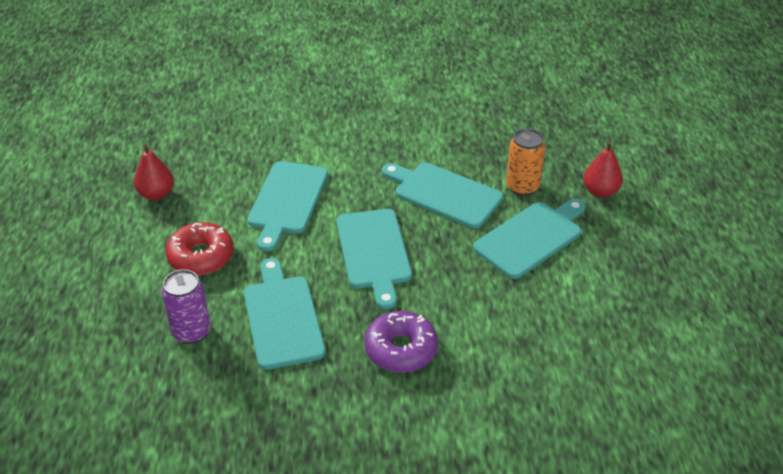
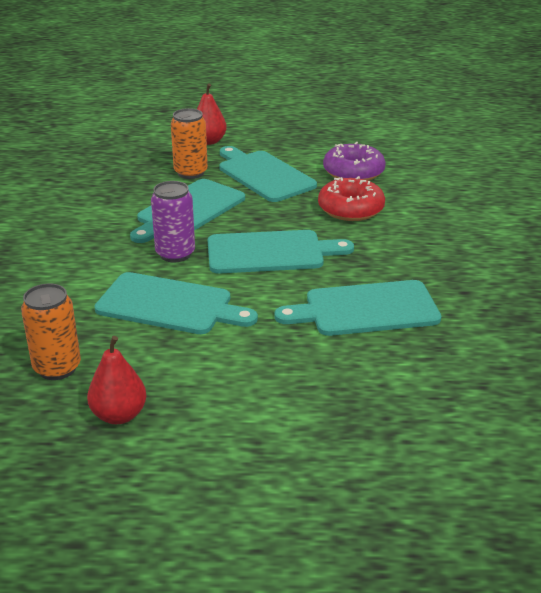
camera: 85 degrees left, 10 degrees down
purple can [162,269,211,344] -> purple can moved to [151,181,195,262]
red donut [165,222,234,275] -> red donut moved to [318,176,385,221]
purple donut [364,311,438,373] -> purple donut moved to [323,142,386,181]
none -> orange can [21,283,81,380]

